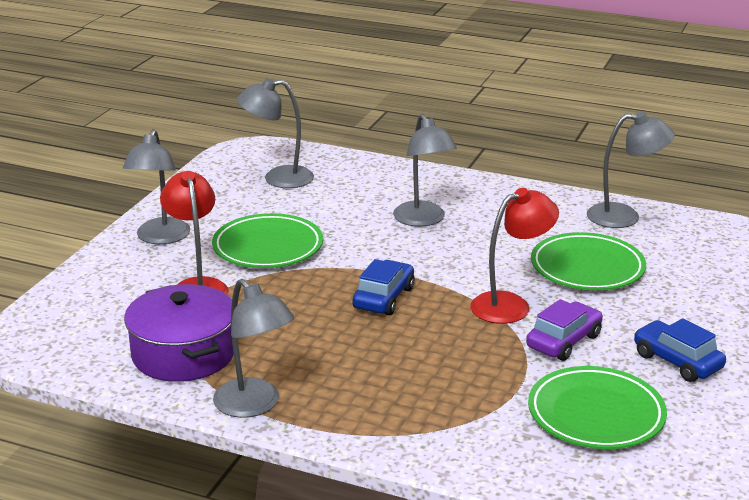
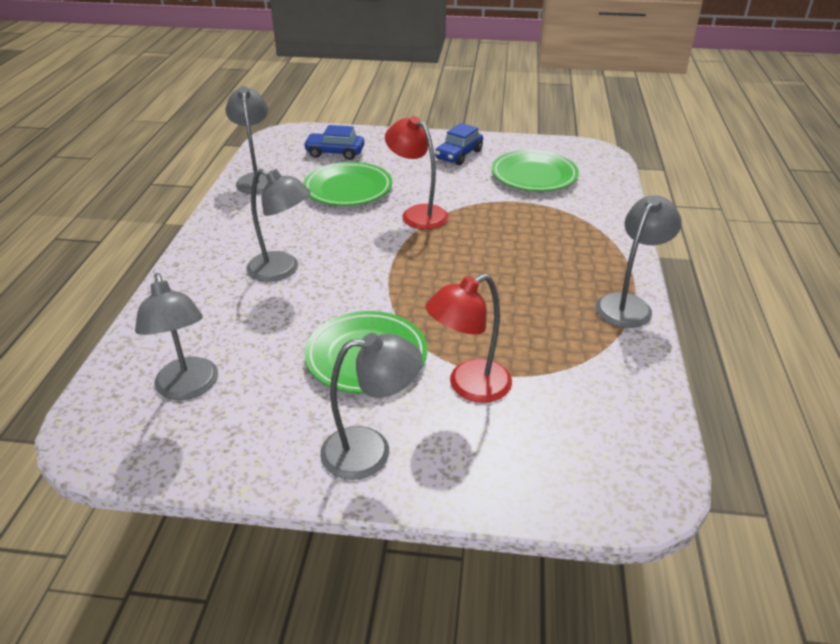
camera: 105 degrees left, 10 degrees up
purple pot [124,284,234,382] -> none
blue car [352,259,415,315] -> blue car moved to [303,125,364,160]
grey lamp [393,114,457,227] -> grey lamp turned 60 degrees clockwise [246,169,311,282]
purple car [526,299,603,361] -> none

